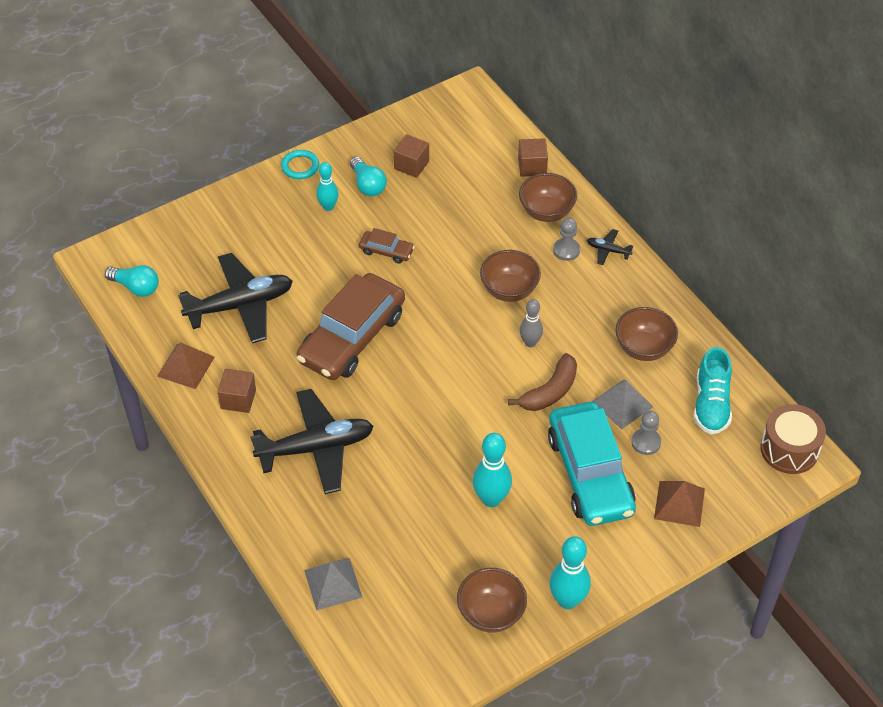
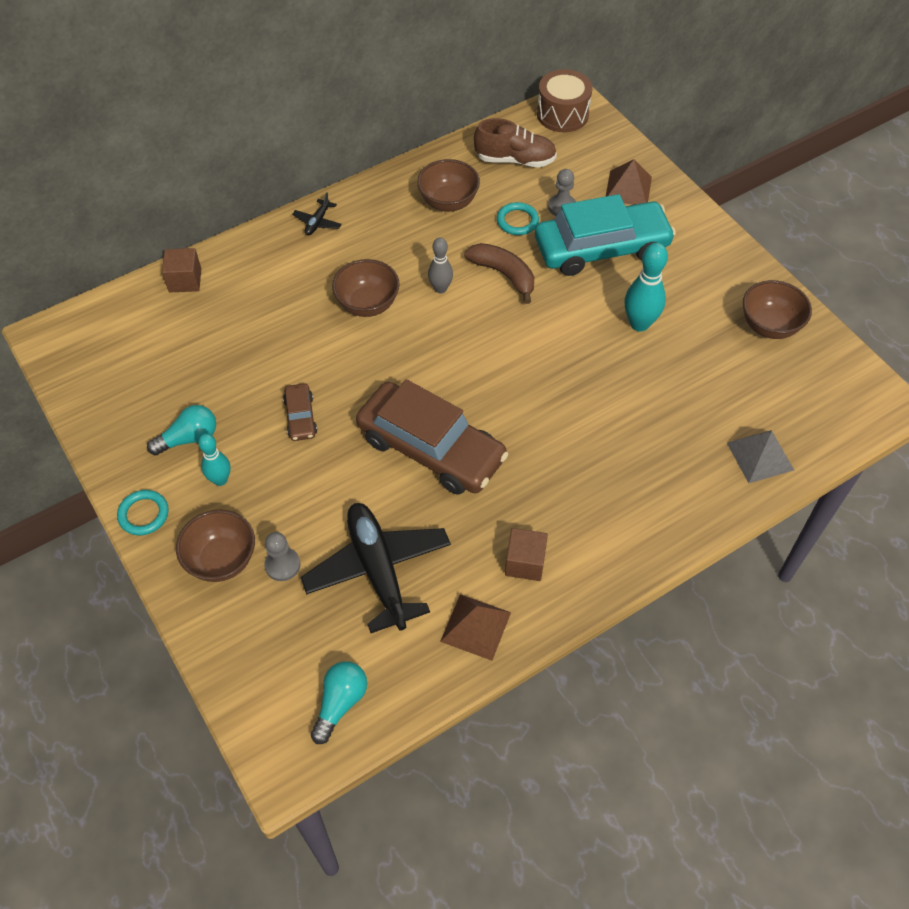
camera: 90 degrees left, 5 degrees up
black plane [250,389,374,494] -> none
brown car [359,228,415,264] -> brown car turned 150 degrees clockwise [283,383,317,441]
brown cube [394,134,429,178] -> none
brown bowl [519,173,577,222] -> brown bowl moved to [176,509,255,582]
turquoise bowling pin [549,536,591,609] -> none
grey pawn [553,218,580,261] -> grey pawn moved to [264,532,300,581]
grey pyramid [592,379,653,430] -> turquoise ring [497,202,539,235]
turquoise shoe [694,347,732,434] -> brown shoe [474,118,557,167]

